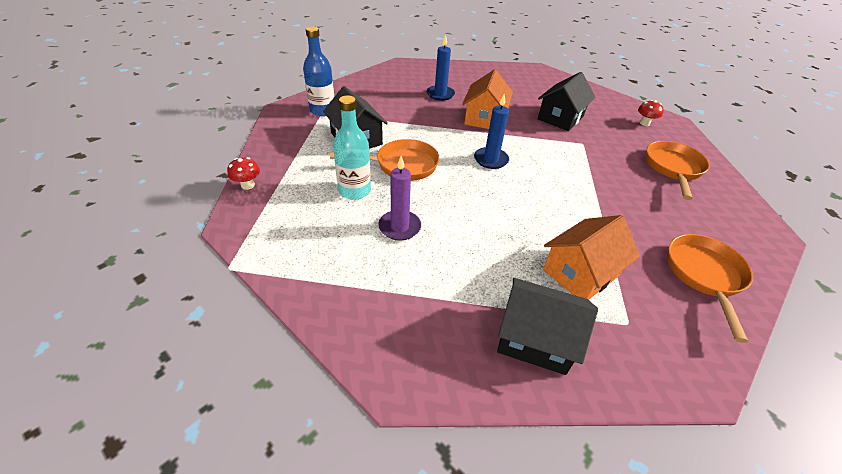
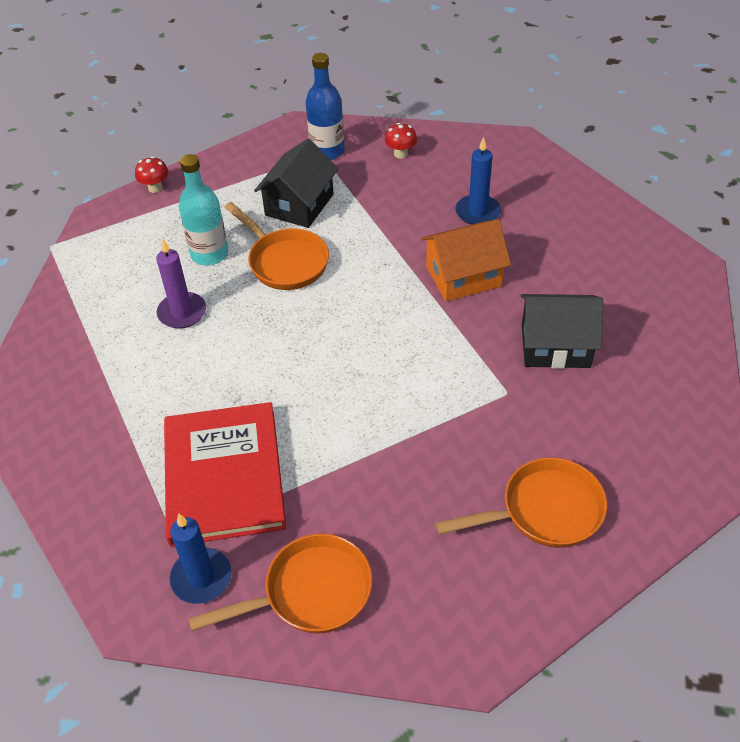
camera: 60 degrees right, 5 degrees up
blue candle [474,94,509,169] -> blue candle moved to [170,514,232,604]
black house [497,278,598,375] -> none
orange house [543,215,640,300] -> red book [164,402,286,547]
red mushroom [638,100,664,126] -> red mushroom moved to [385,123,417,159]

